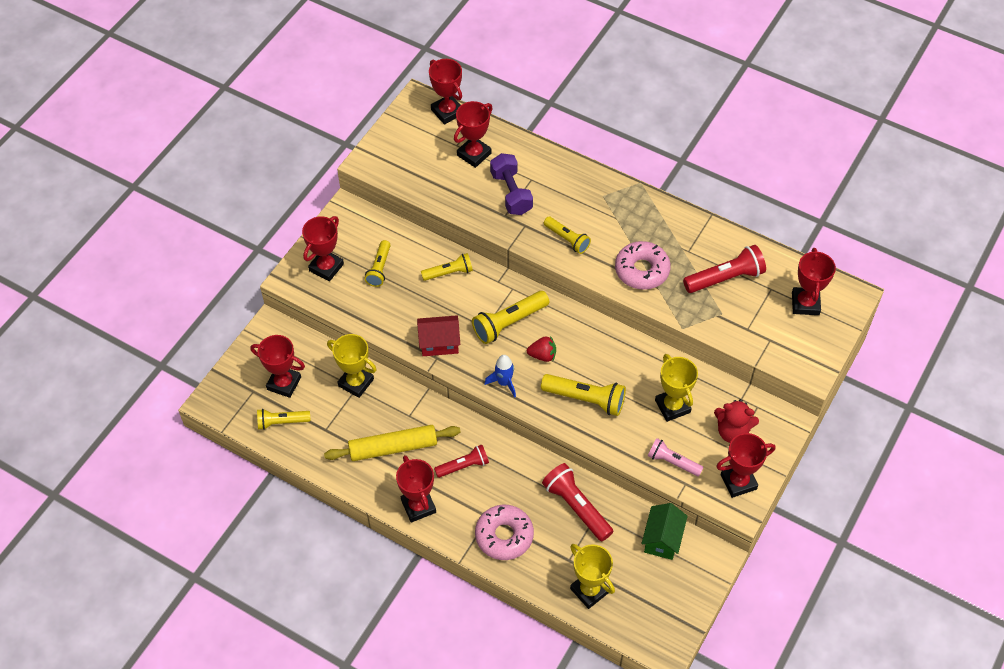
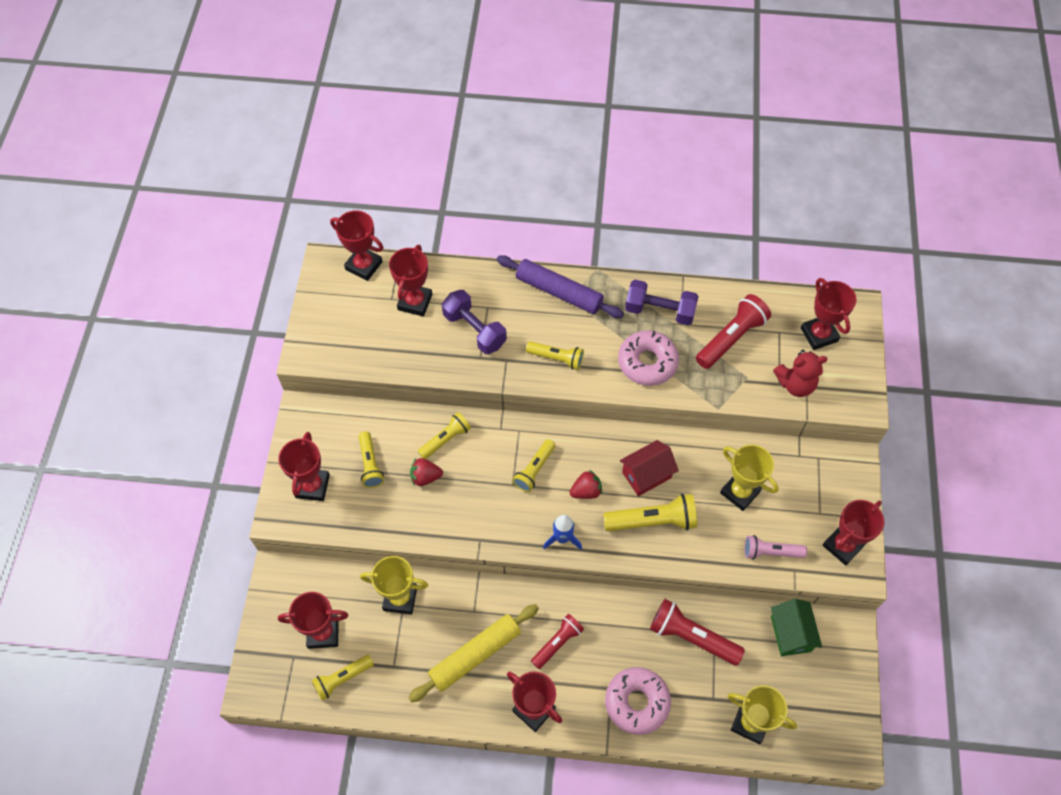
camera: 25 degrees left, 5 degrees up
red house [417,315,460,356] -> red house moved to [620,440,679,496]
yellow flashlight [472,291,549,344] -> yellow flashlight [513,439,555,492], size x0.65
red teddy bear [714,399,759,443] -> red teddy bear moved to [773,350,828,397]
none -> red strawberry [410,458,443,486]
none -> purple rolling pin [497,255,624,318]
none -> purple dumbbell [625,280,699,325]

